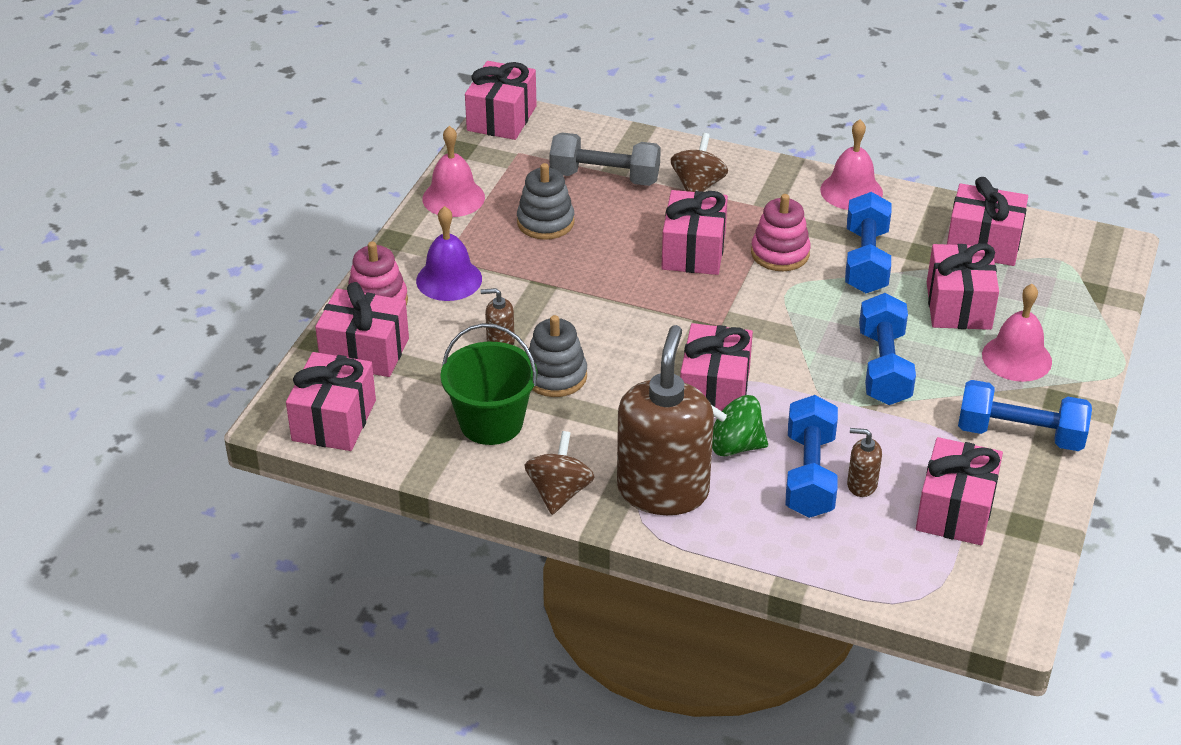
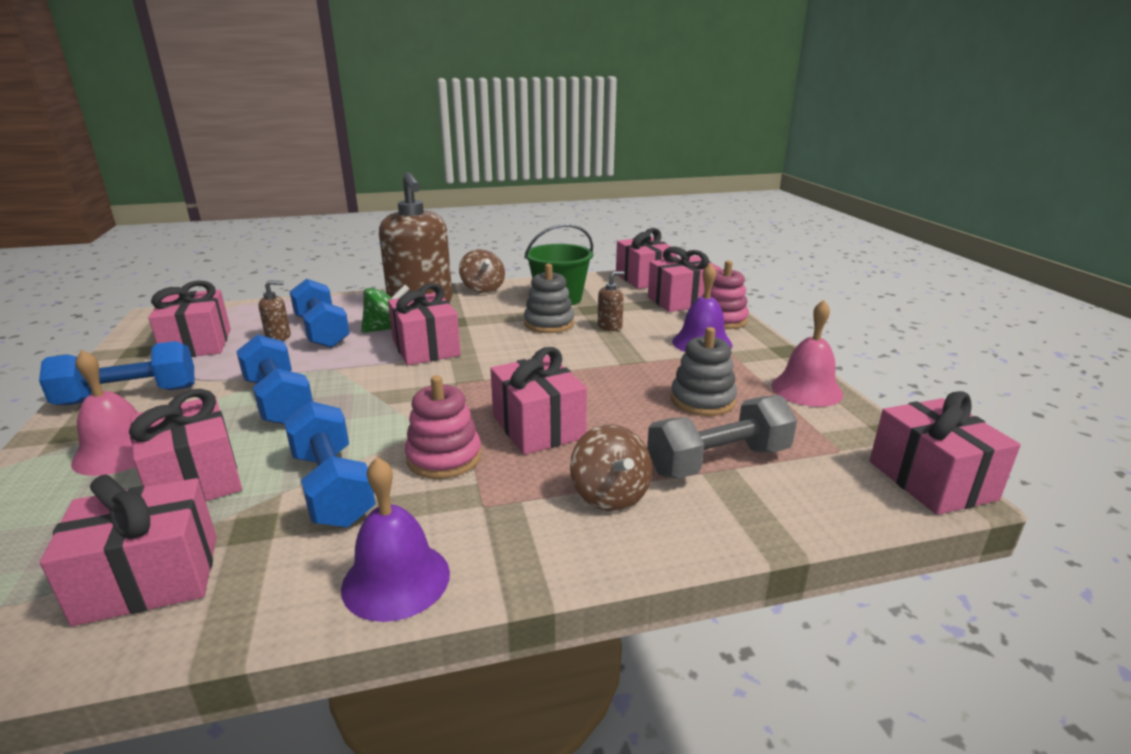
camera: 145 degrees right, 15 degrees down
pink bell [820,119,883,210] -> purple bell [341,457,450,622]

